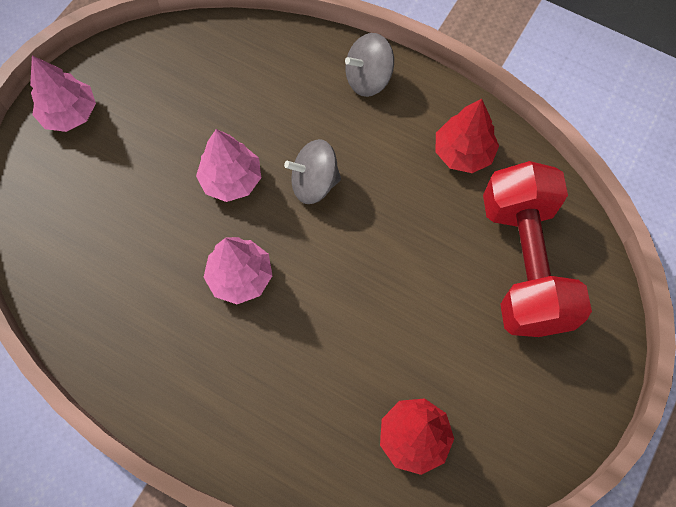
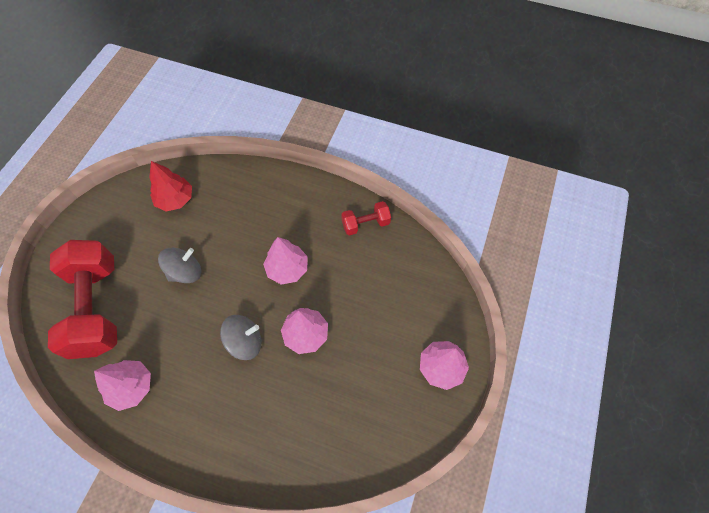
camera: 170 degrees right, 5 degrees down
grey spinning top [345,33,394,97] -> grey spinning top moved to [158,248,201,283]
red tree [436,99,499,173] -> pink tree [94,360,151,411]
none -> red dumbbell [341,201,391,236]

